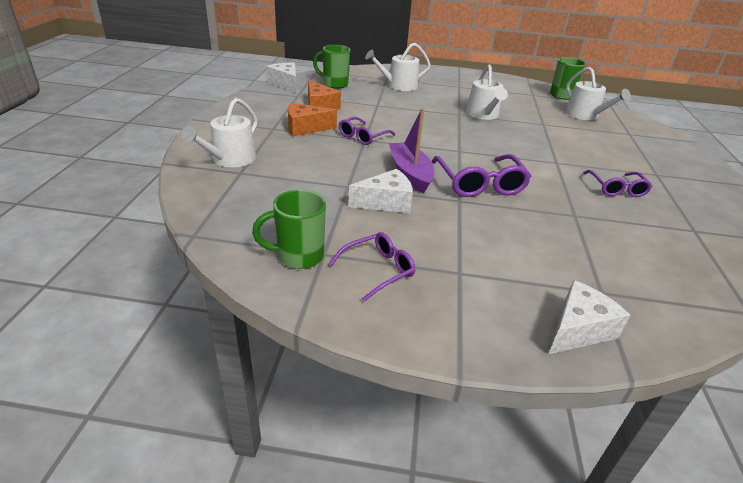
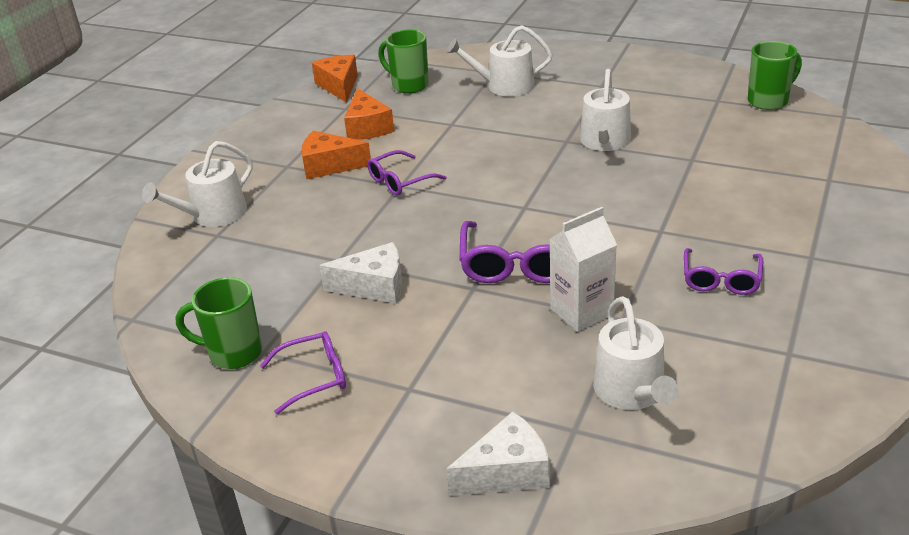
camera: 20 degrees right, 0 degrees up
white cheese [266,63,297,93] -> orange cheese [312,55,358,103]
purple boat [389,108,434,193] -> none
white watering can [565,67,631,120] -> white watering can moved to [593,296,679,410]
none -> white carton [549,207,617,332]

